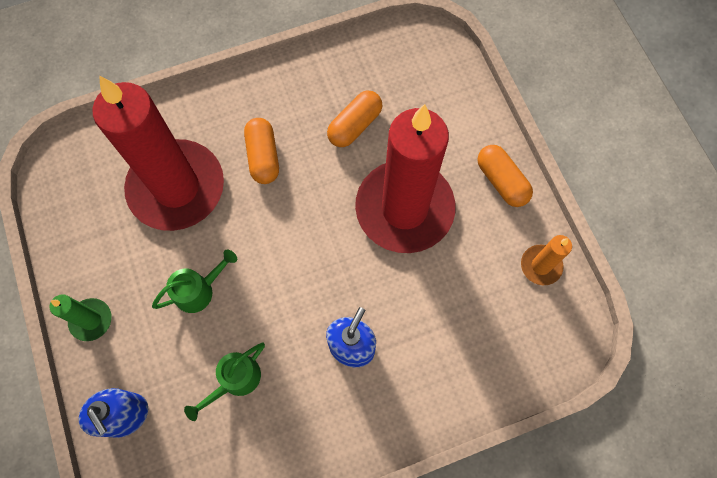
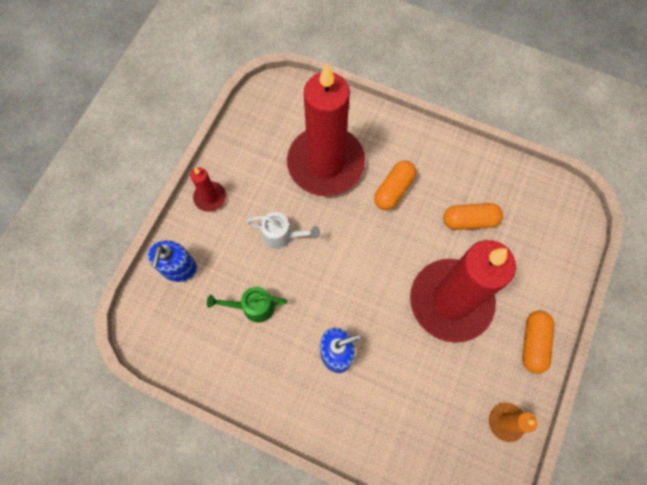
camera: 45 degrees right, 0 degrees up
green candle [50,294,112,341] -> red candle [190,167,226,212]
green watering can [152,250,237,313] -> white watering can [247,212,320,249]

